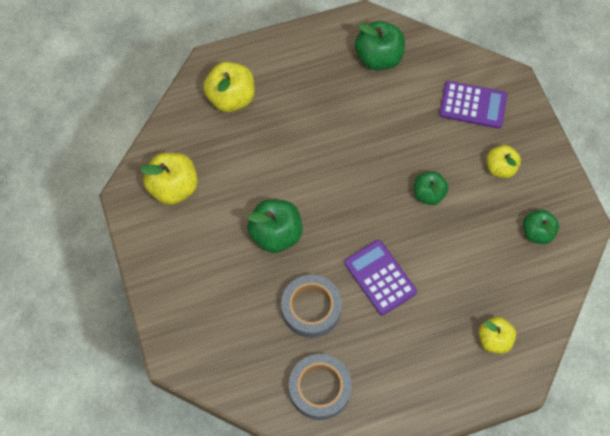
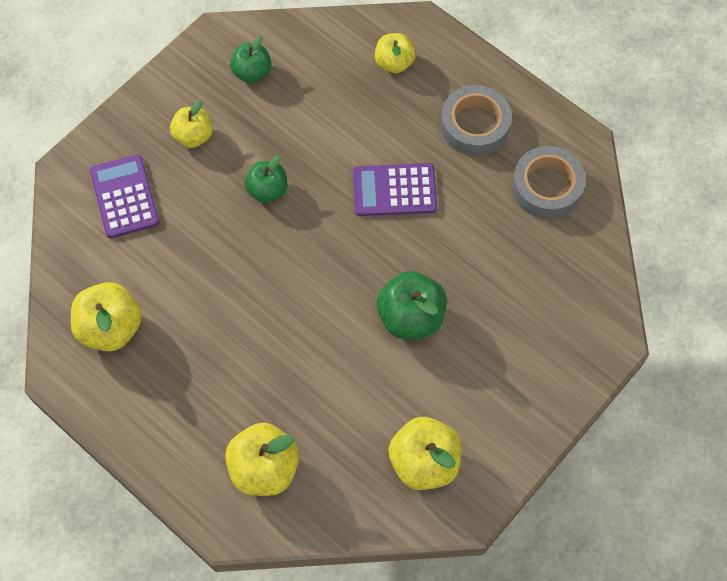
camera: 120 degrees left, 0 degrees up
grey tape [281,275,342,338] -> grey tape moved to [441,85,512,156]
purple calculator [344,240,417,315] -> purple calculator turned 60 degrees clockwise [353,163,437,216]
green apple [355,21,405,70] -> yellow apple [71,282,142,351]

